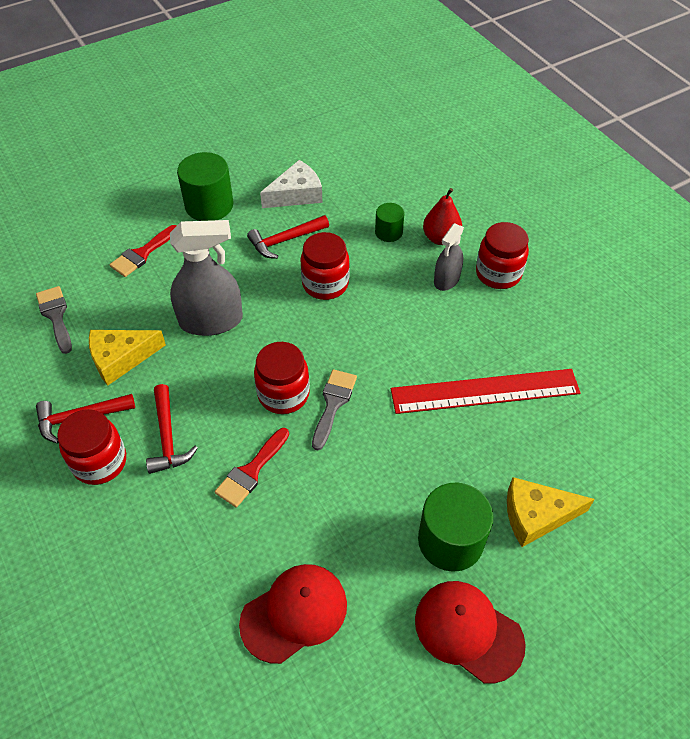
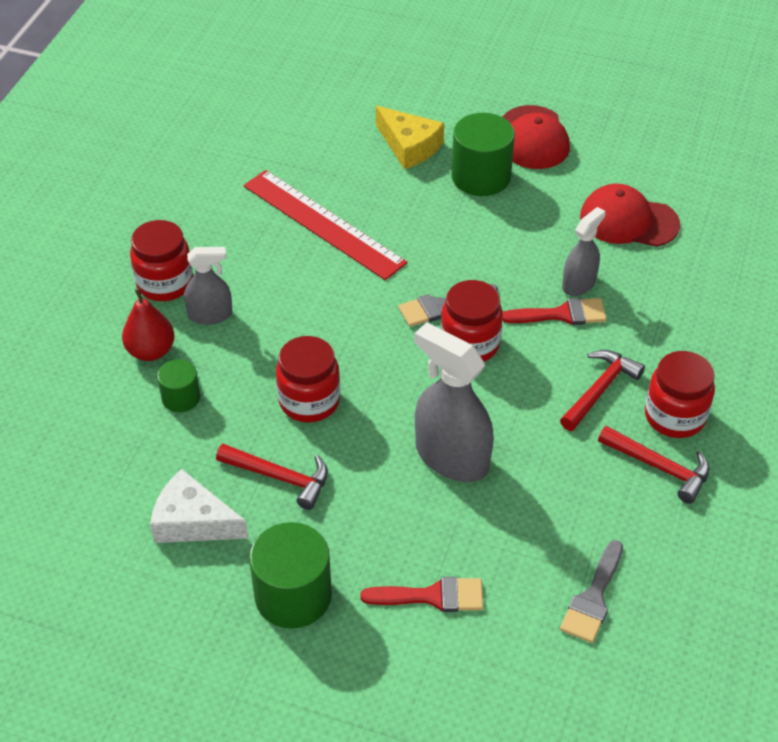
camera: 130 degrees left, 5 degrees down
yellow cheese [89,330,166,386] -> none
none -> grey spray bottle [562,207,605,296]

